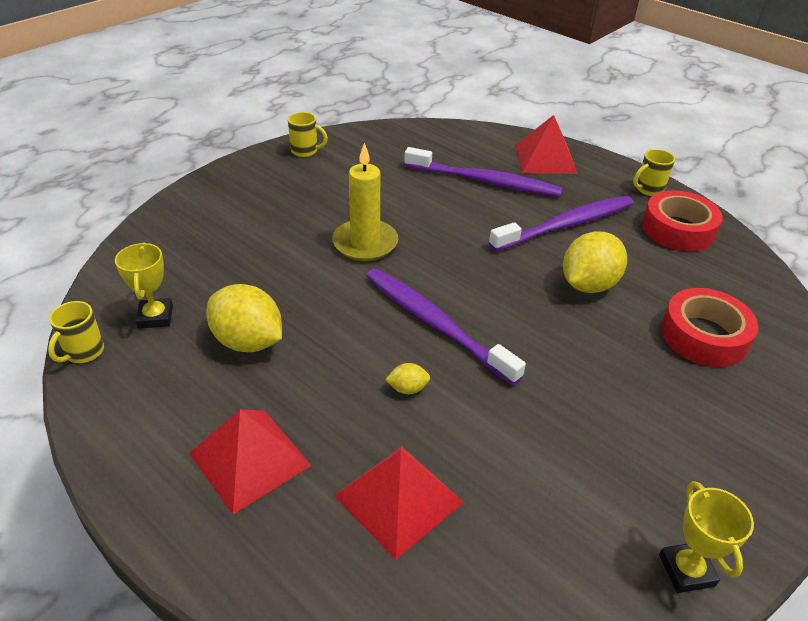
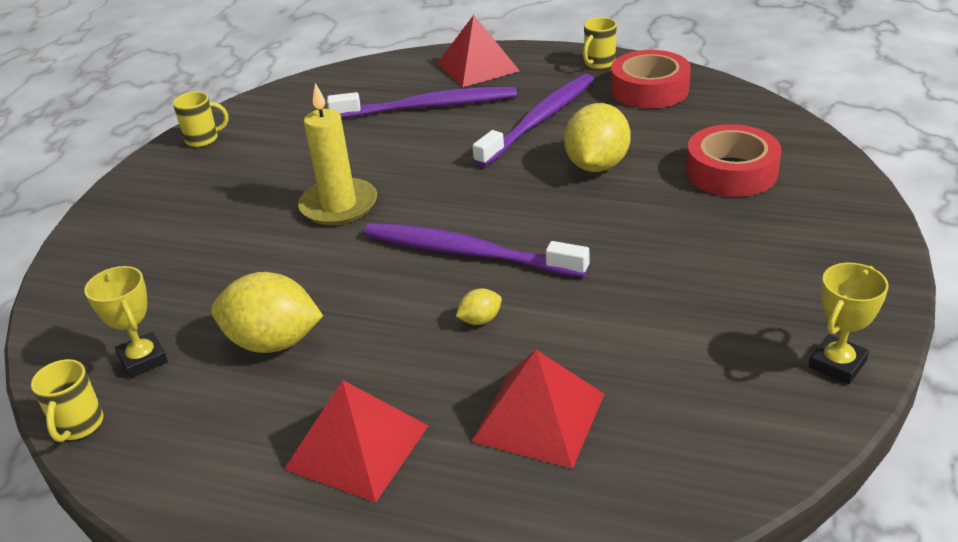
camera: 20 degrees left, 5 degrees down
yellow trophy [659,481,754,593] -> yellow trophy turned 75 degrees clockwise [809,263,889,384]

